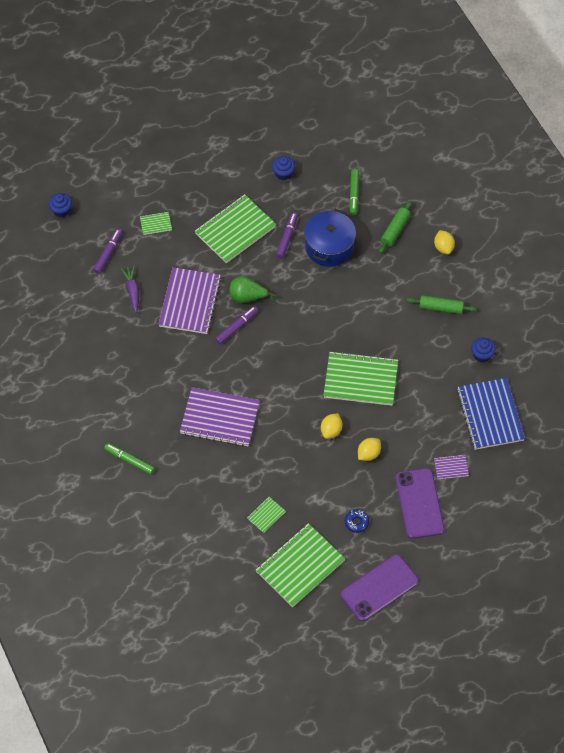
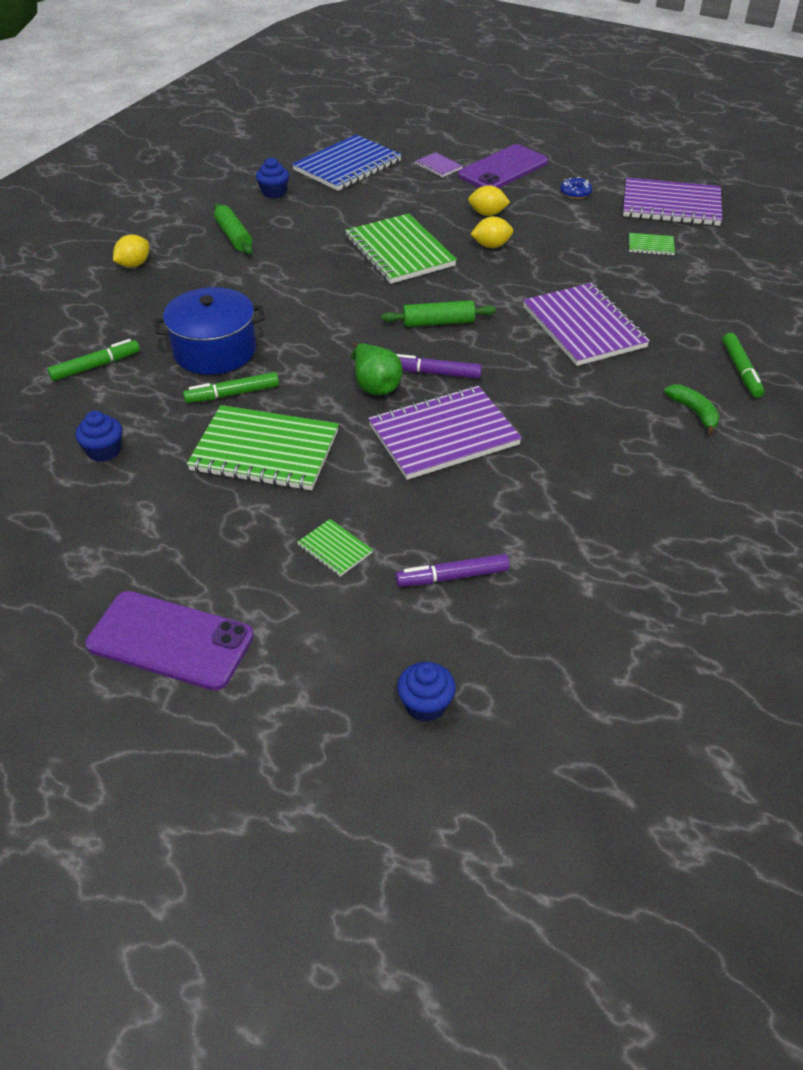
camera: 125 degrees left, 15 degrees down
purple carrot [120,265,139,313] -> none
green notebook [256,523,345,607] -> purple notebook [623,178,722,226]
purple marker [276,213,298,258] -> green marker [183,372,279,403]
purple phone [341,554,419,621] -> purple phone moved to [85,591,254,691]
green rolling pin [379,201,412,254] -> green rolling pin moved to [381,300,496,327]
none -> green banana [664,384,720,435]

